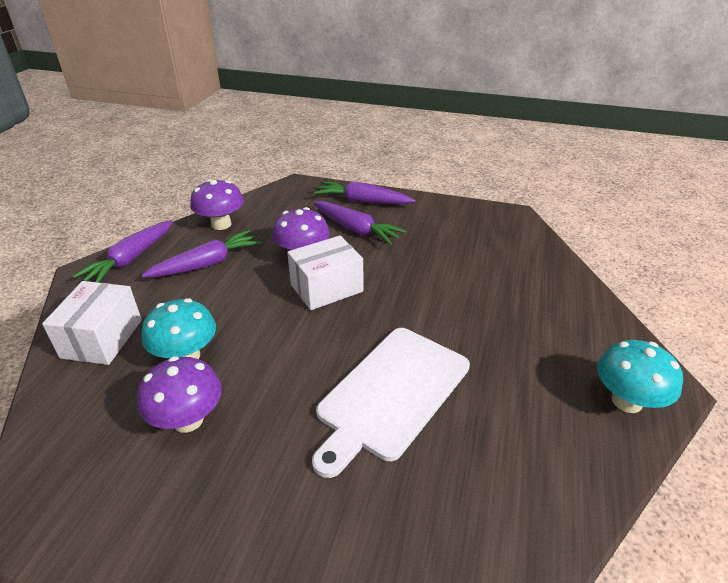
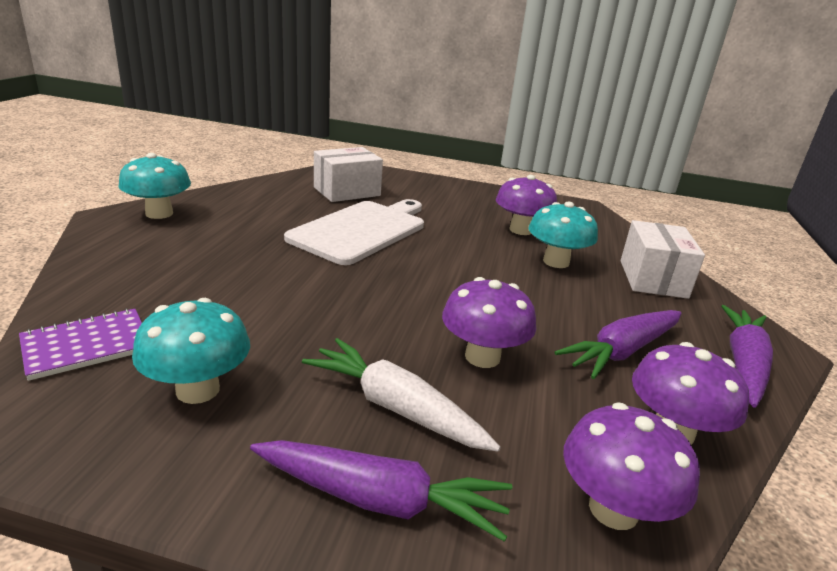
camera: 175 degrees right, 10 degrees down
white box [287,235,363,310] -> white box moved to [314,147,383,202]
purple carrot [314,201,407,245] -> white carrot [302,338,501,452]
none -> purple notebook [19,308,142,381]
none -> turquoise mushroom [132,298,250,404]
none -> purple mushroom [563,402,700,530]

